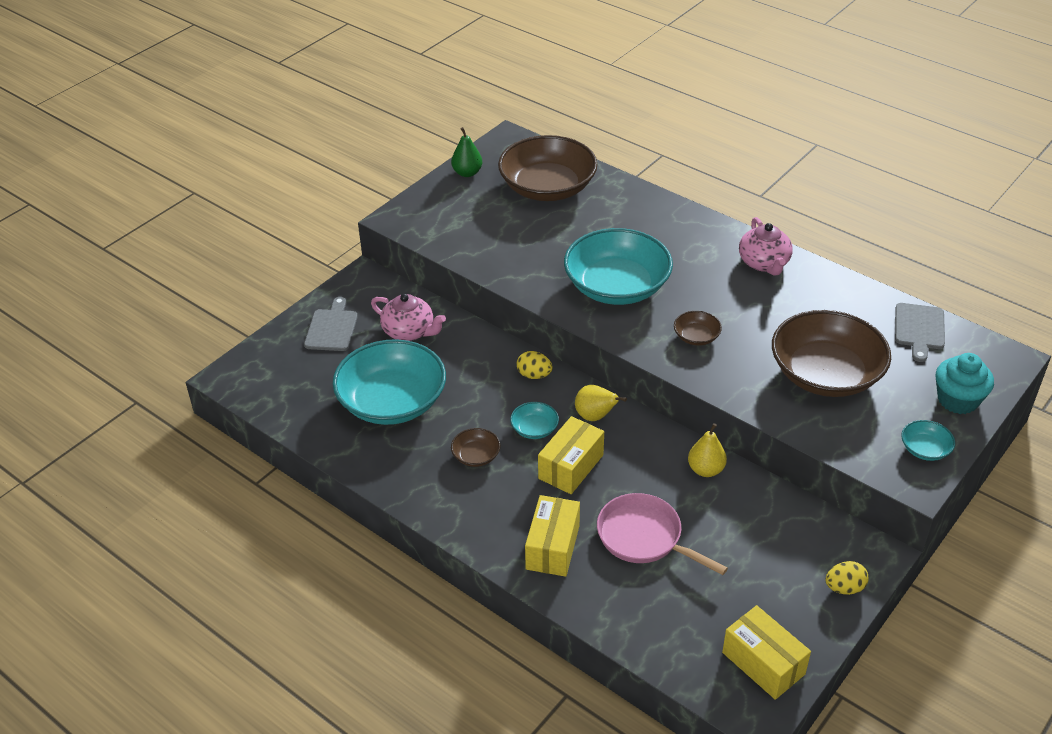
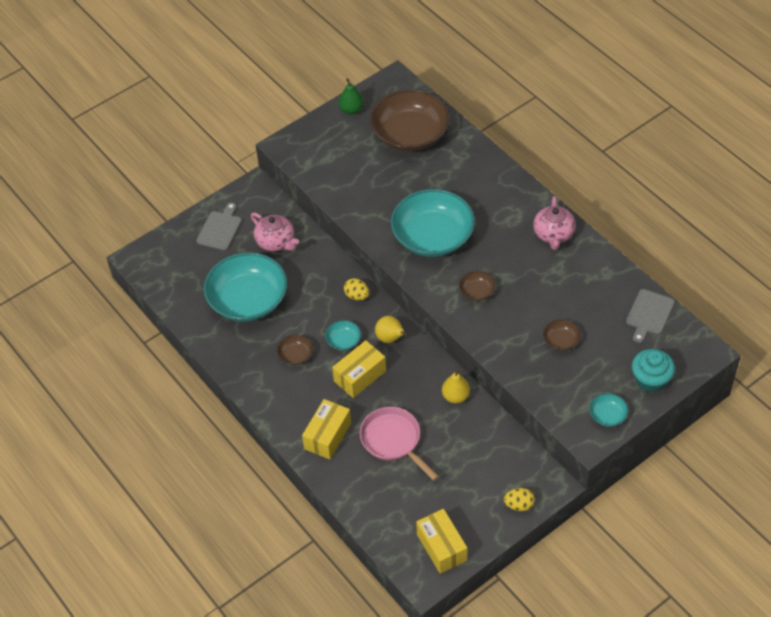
camera: 15 degrees right, 10 degrees up
brown bowl [772,310,891,397] -> brown bowl [543,319,581,351], size x0.42

